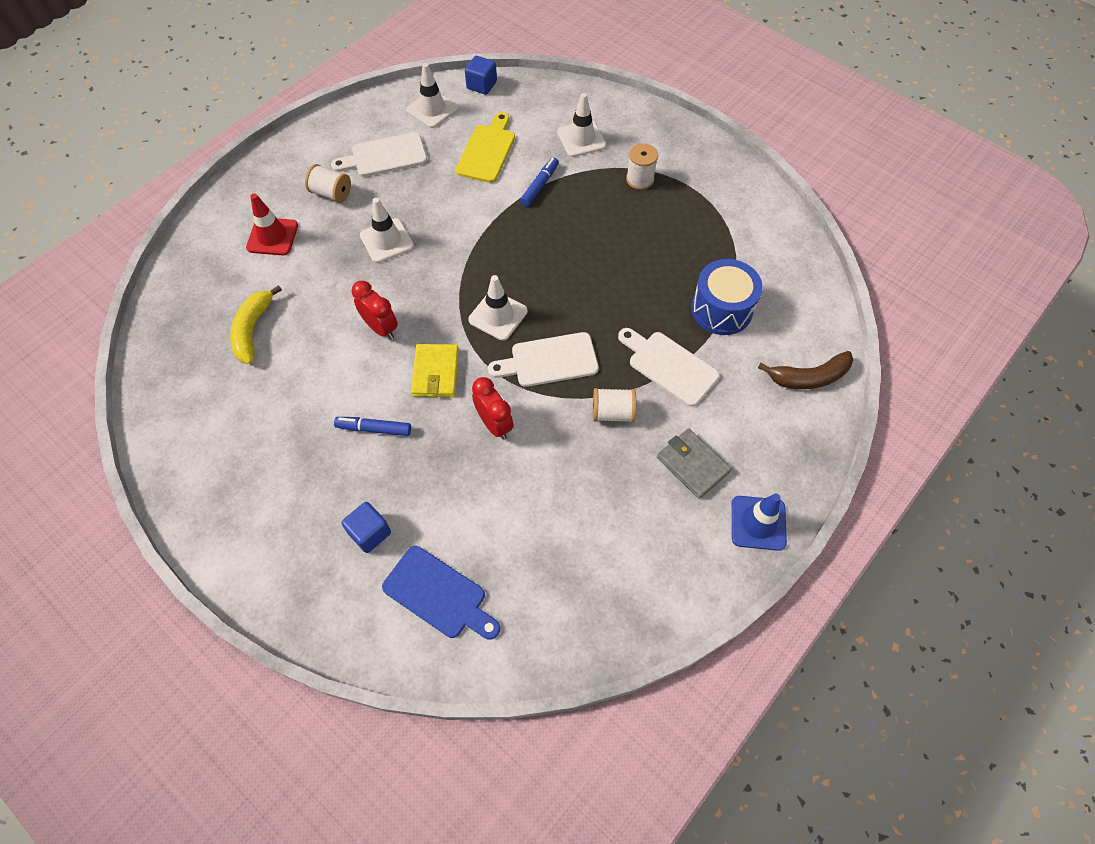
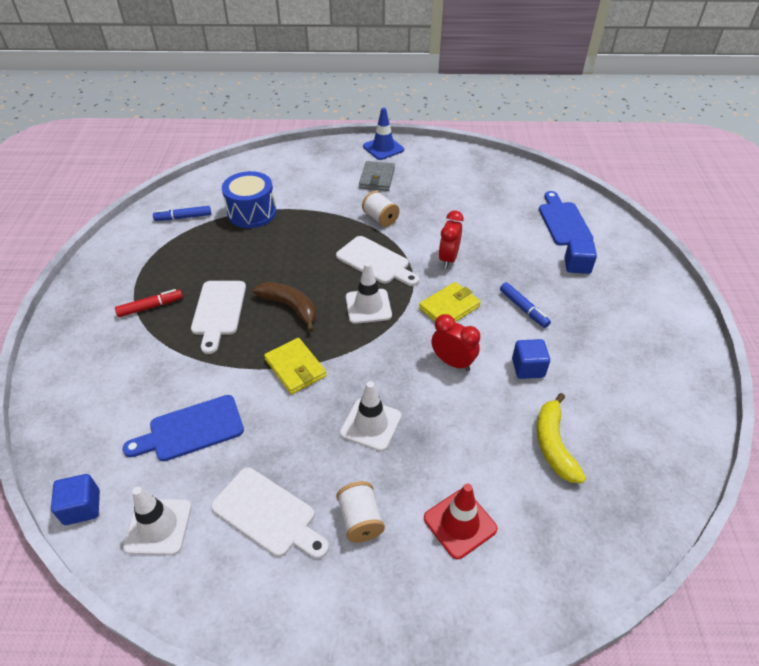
camera: 130 degrees left, 15 degrees down
yellow banana [230,285,282,364] -> yellow banana turned 120 degrees clockwise [537,393,586,483]
red clock [352,281,398,340] -> red clock turned 120 degrees clockwise [431,314,480,371]
yellow cutting board [456,112,515,183] -> blue cutting board [123,395,244,461]
blue marker [520,157,559,207] -> blue marker moved to [153,206,211,221]
white traffic cone [557,93,606,157] -> none
white cutting board [618,328,720,406] -> white cutting board moved to [191,281,246,354]
white spool [626,143,658,190] -> red marker [115,289,183,317]
brown banana [758,351,854,389] -> brown banana moved to [252,282,316,332]
none -> yellow wallet [264,338,326,394]
none -> blue cube [512,339,550,379]

